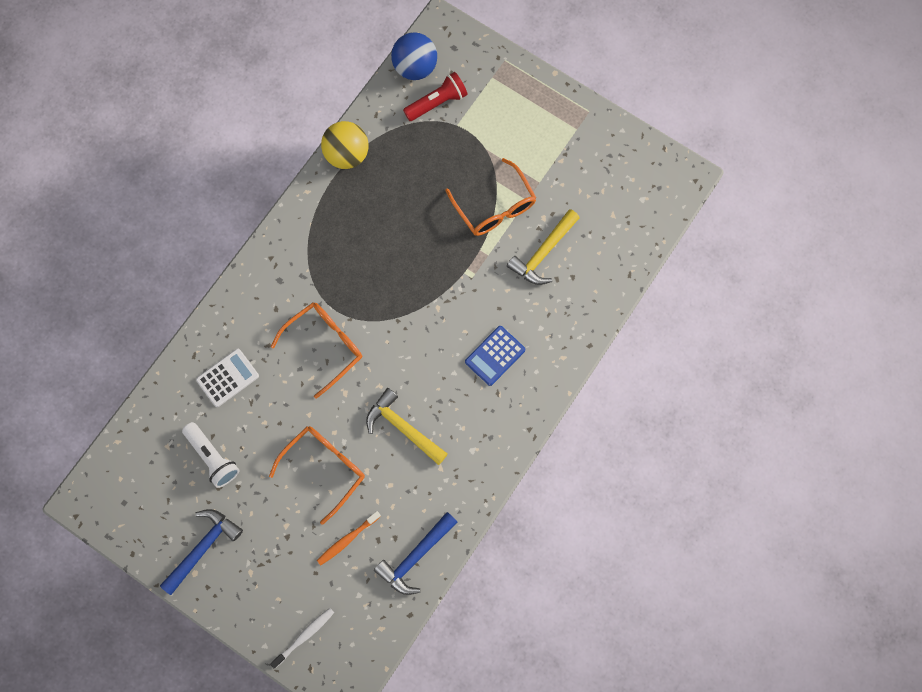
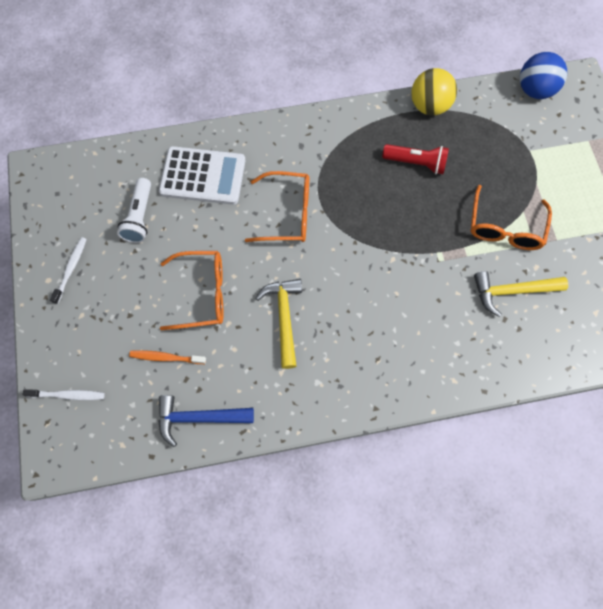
camera: 45 degrees right, 5 degrees down
blue hammer [160,509,243,595] -> white toothbrush [50,237,87,304]
white calculator [196,349,259,407] -> white calculator [159,146,245,205], size x1.60
red flashlight [403,72,468,121] -> red flashlight moved to [382,144,449,174]
blue calculator [465,326,525,386] -> none

